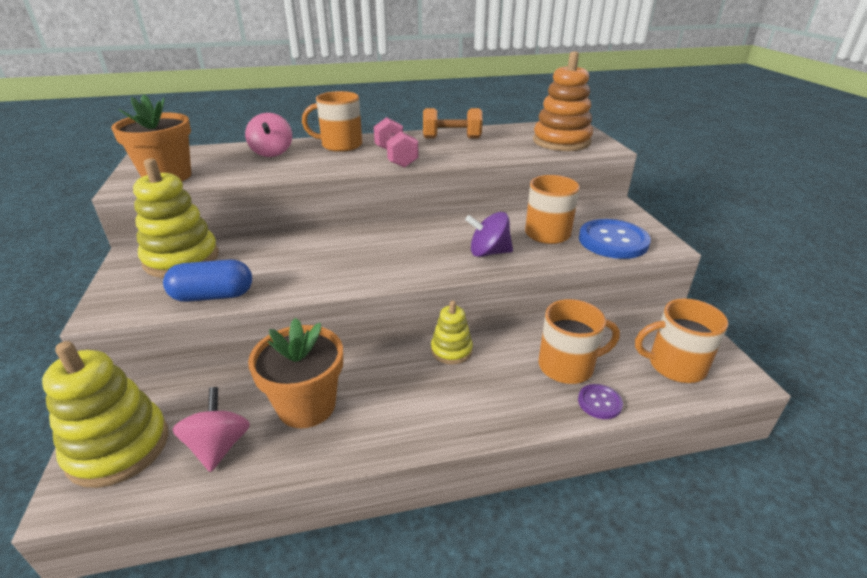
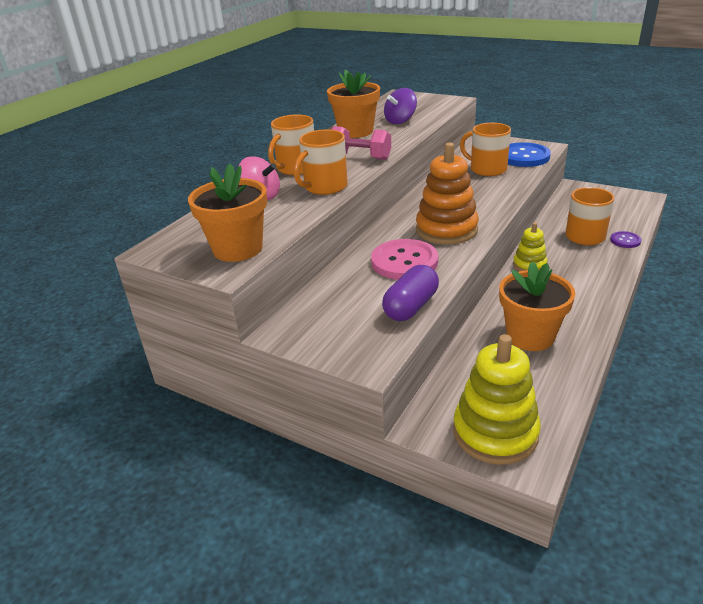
camera: 45 degrees left, 0 degrees up
yellow stacking toy [133,158,219,278] -> none
blue capsule [163,259,252,302] -> purple capsule [382,265,439,321]
pink spinning top [172,387,250,472] -> none
orange dumbbell [423,108,483,139] -> orange flower pot [327,69,380,138]
purple spinning top [465,212,513,257] -> purple spinning top moved to [384,88,417,124]
orange stacking toy [533,51,593,151] -> orange stacking toy moved to [416,143,479,245]
orange mug [635,298,728,383] -> orange mug moved to [294,129,348,195]
none -> pink button [371,239,438,280]

